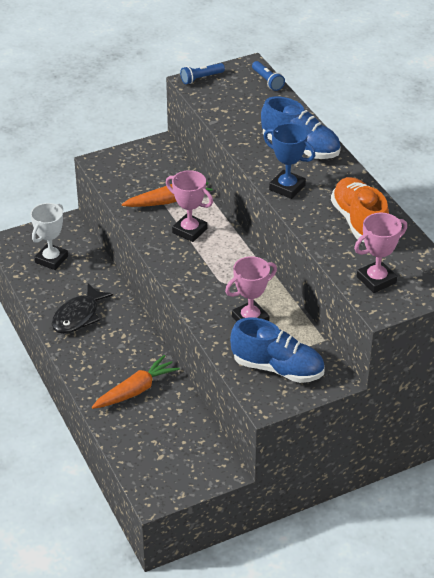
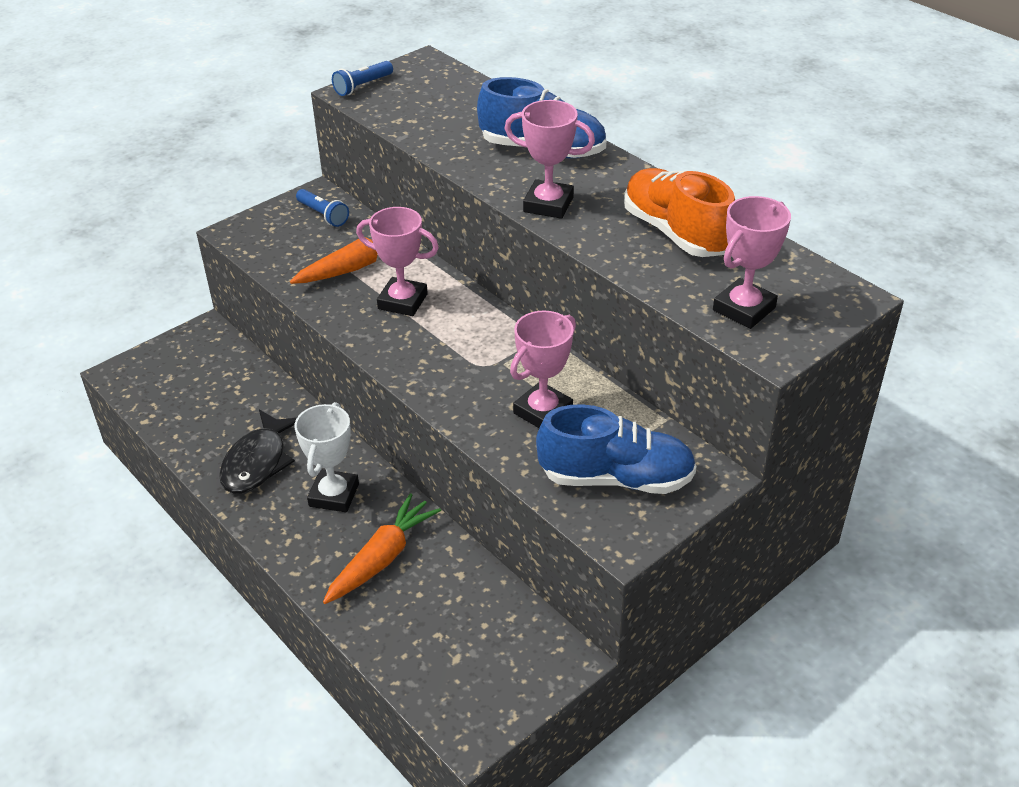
camera: 15 degrees left, 0 degrees up
white trophy [31,203,68,270] -> white trophy moved to [295,402,359,512]
blue flashlight [252,61,285,91] -> blue flashlight moved to [296,189,349,227]
blue trophy [263,123,315,199] -> pink trophy [504,100,595,219]

